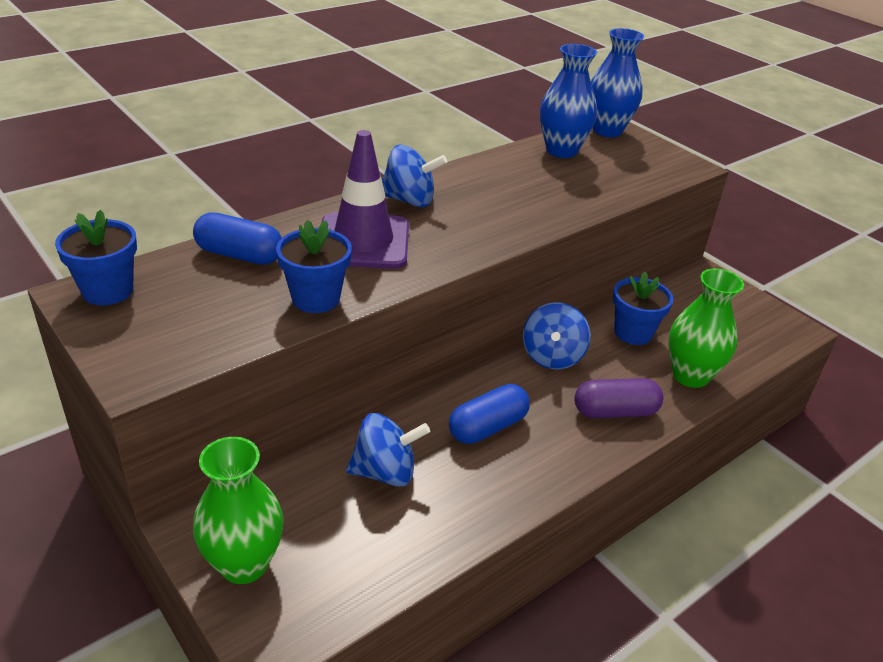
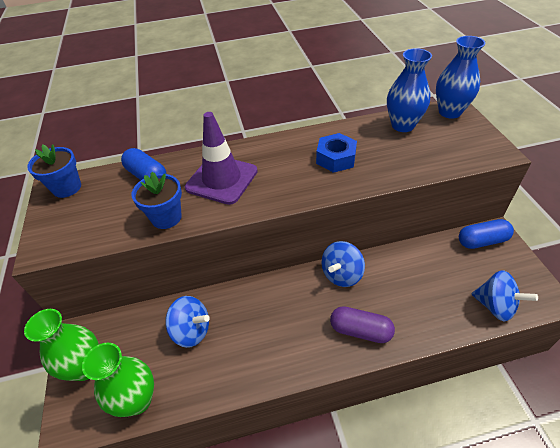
camera: 30 degrees right, 10 degrees up
blue spinning top [382,145,447,207] -> blue spinning top moved to [472,270,538,321]
blue capsule [449,384,530,444] -> blue capsule moved to [459,219,514,249]
blue flower pot [613,271,673,345] -> none
green vase [668,269,744,388] -> green vase moved to [82,343,154,417]
none -> blue nut [316,133,357,173]

